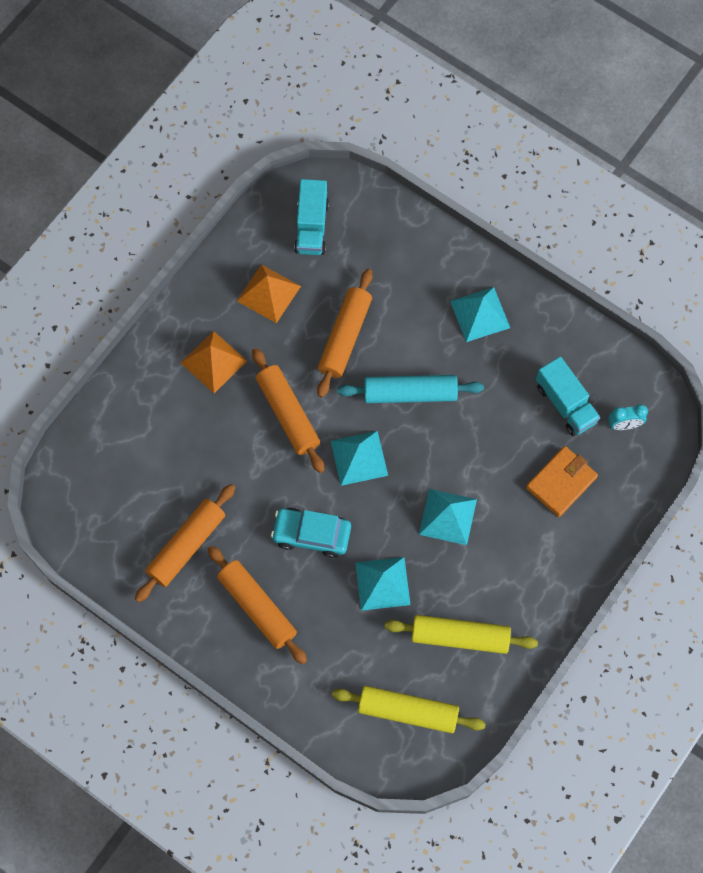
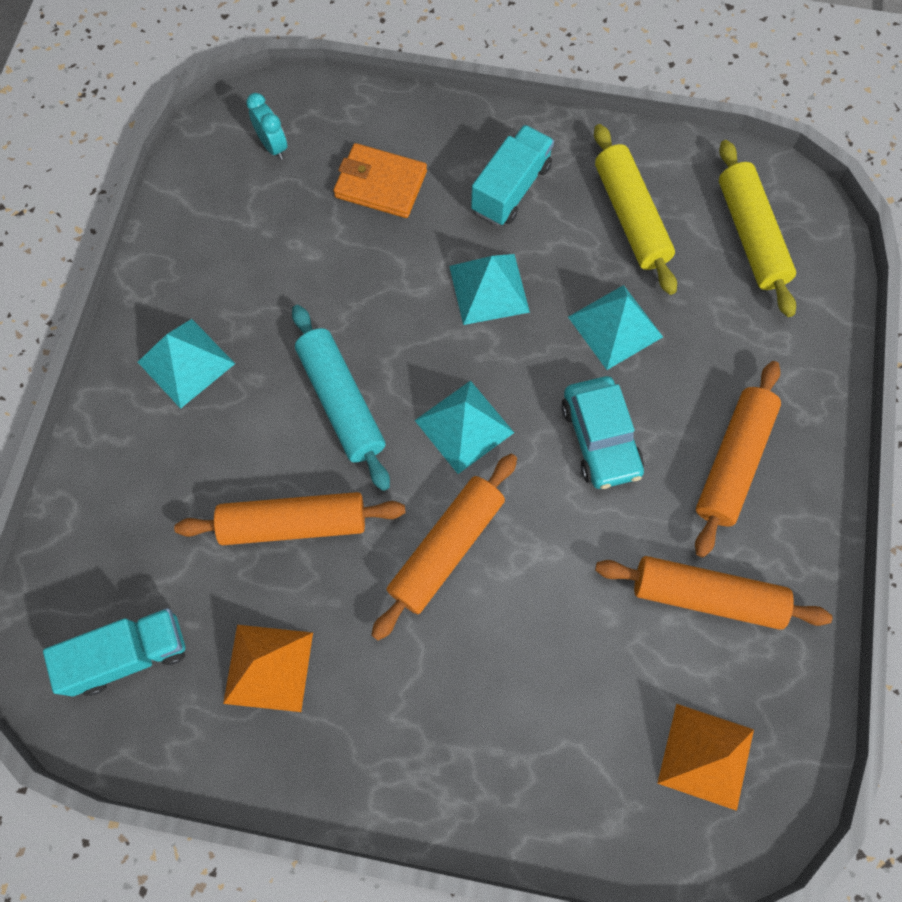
camera: 115 degrees left, 0 degrees up
orange pyramid [181,331,247,393] -> orange pyramid moved to [657,704,754,811]
turquoise truck [536,356,600,436] -> turquoise truck moved to [471,125,554,226]

